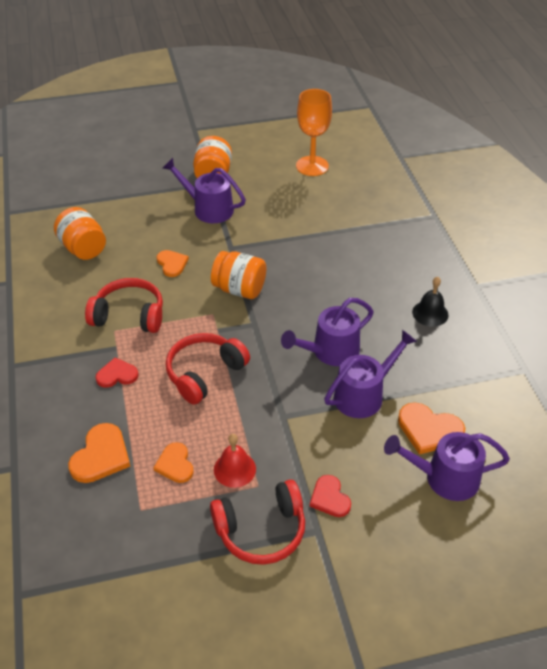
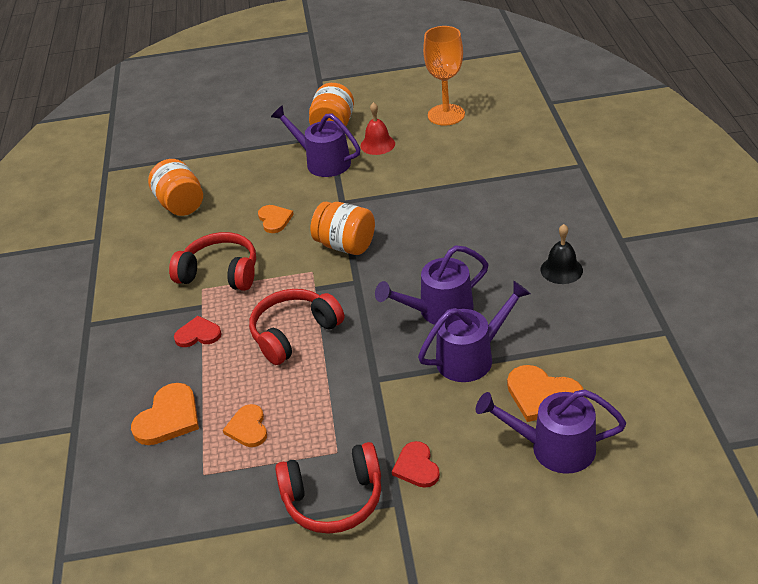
camera: 10 degrees right, 5 degrees down
red bell [214,434,256,488] -> red bell moved to [360,102,395,155]

